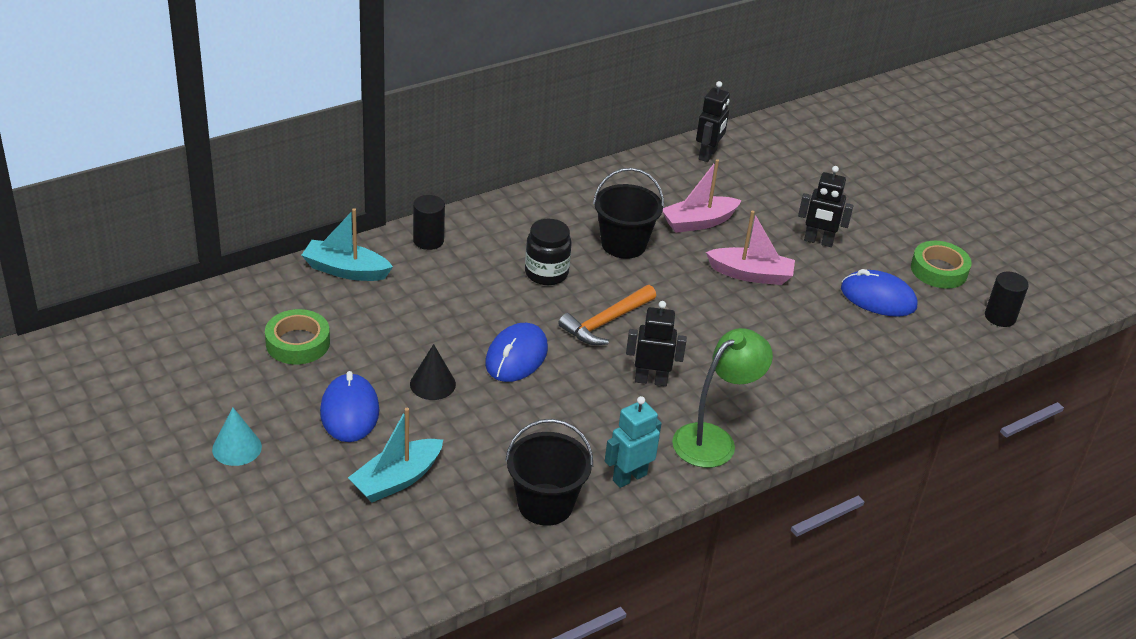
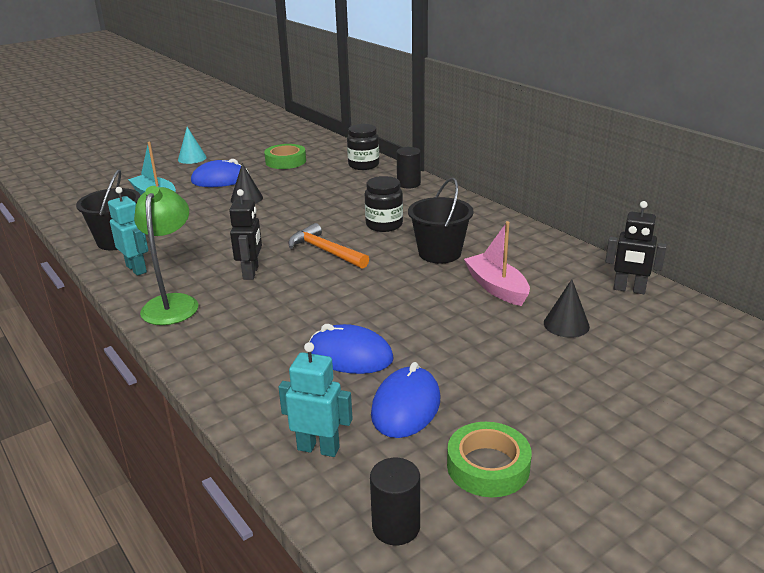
camera: 90 degrees right, 10 degrees down
turquoise boat [301,208,393,281] -> black jar [347,124,379,170]
blue mouse [485,323,548,382] -> blue mouse moved to [309,324,394,374]
green lamp [672,328,773,468] -> green lamp turned 135 degrees counterclockwise [134,186,199,325]
pink boat [706,211,795,285] -> none
black robot [798,166,854,247] -> none
none -> turquoise robot [278,342,353,457]
none -> black cone [544,279,590,338]

